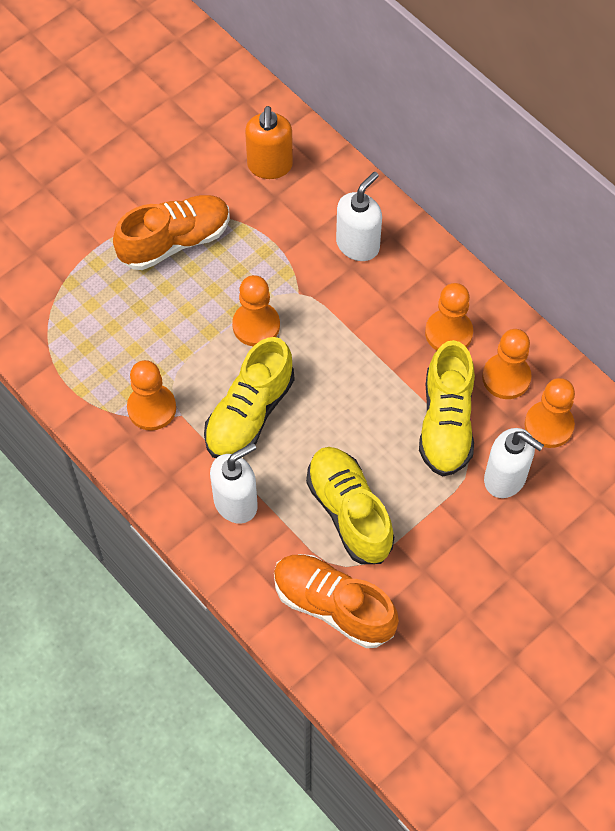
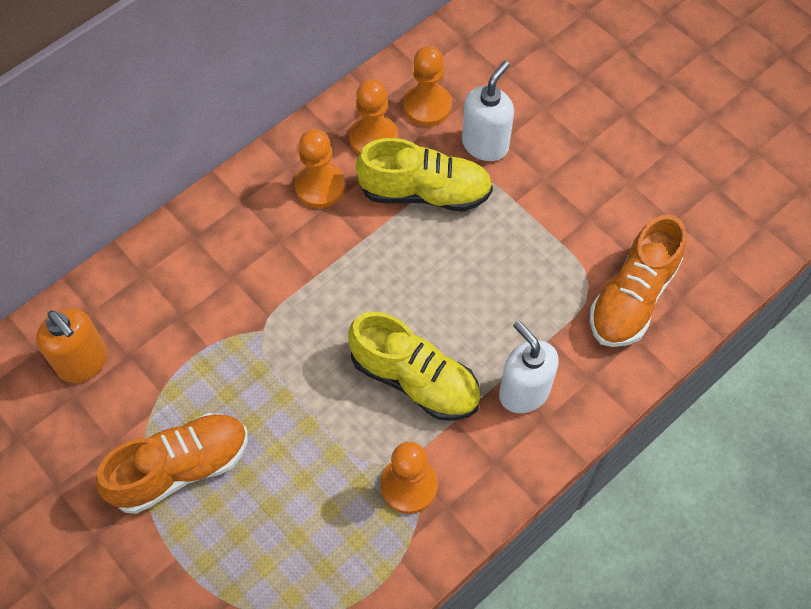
camera: 90 degrees left, 0 degrees up
orange shoe [113,195,230,270] -> orange shoe turned 90 degrees clockwise [96,413,248,514]
orange pawn [232,275,280,346] -> none
orange soap dispenser [245,106,293,179] -> orange soap dispenser turned 45 degrees clockwise [36,308,107,383]
yellow shoe [306,447,395,564] -> none
white soap dispenser [336,172,382,261] -> none

